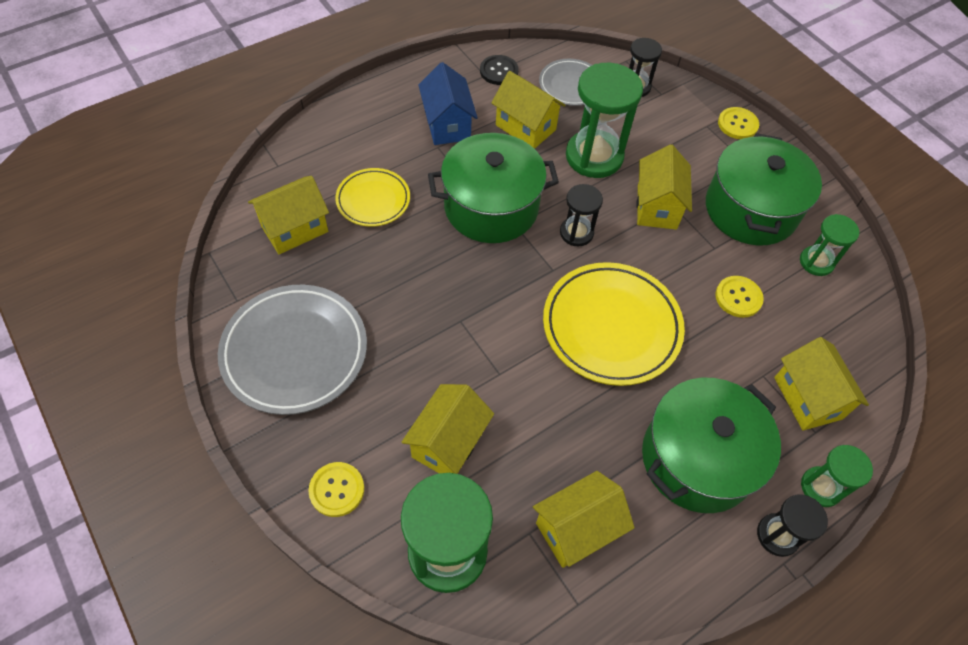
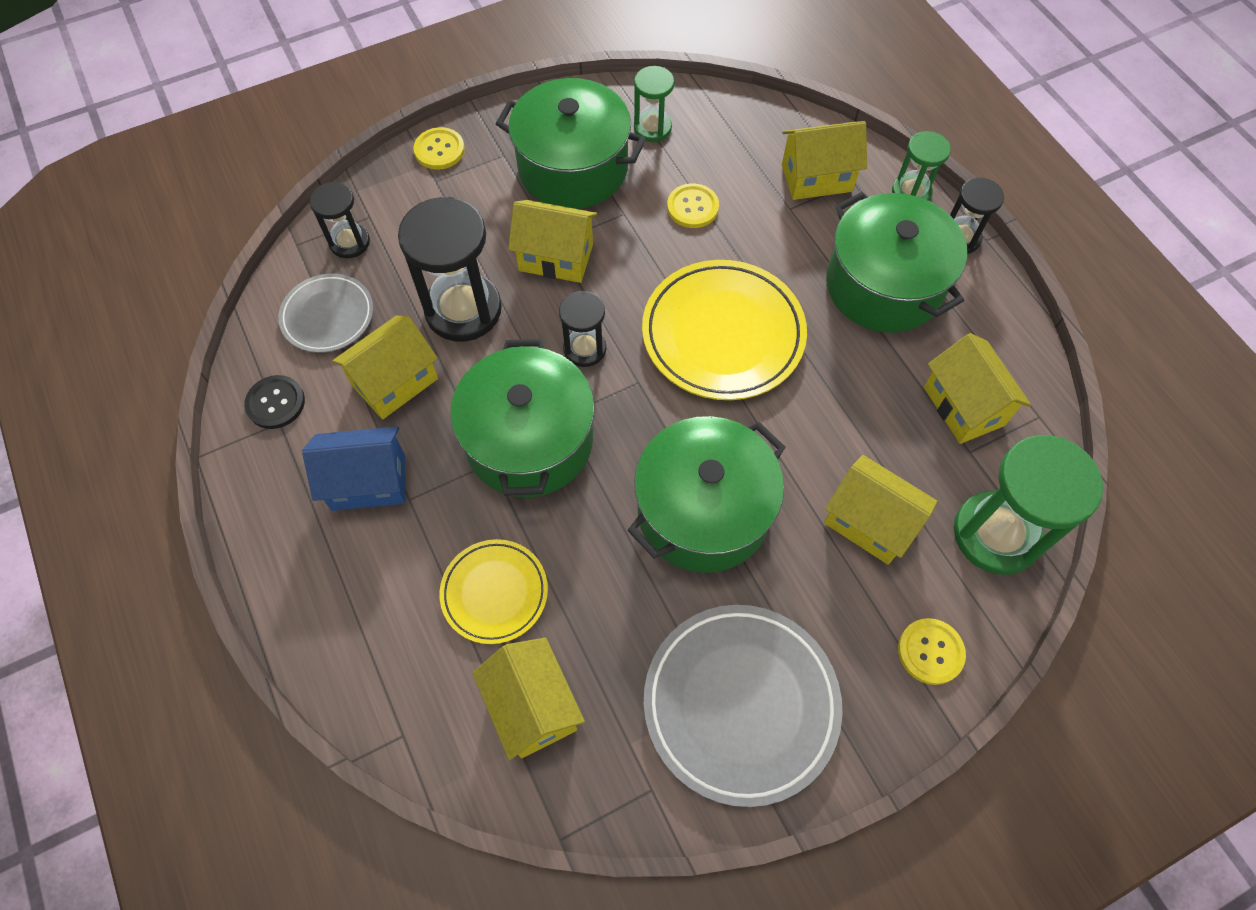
camera: 80 degrees left, 5 degrees up
green hourglass [566,63,643,178] -> black hourglass [398,197,502,342]
none -> green pot [628,416,785,573]

